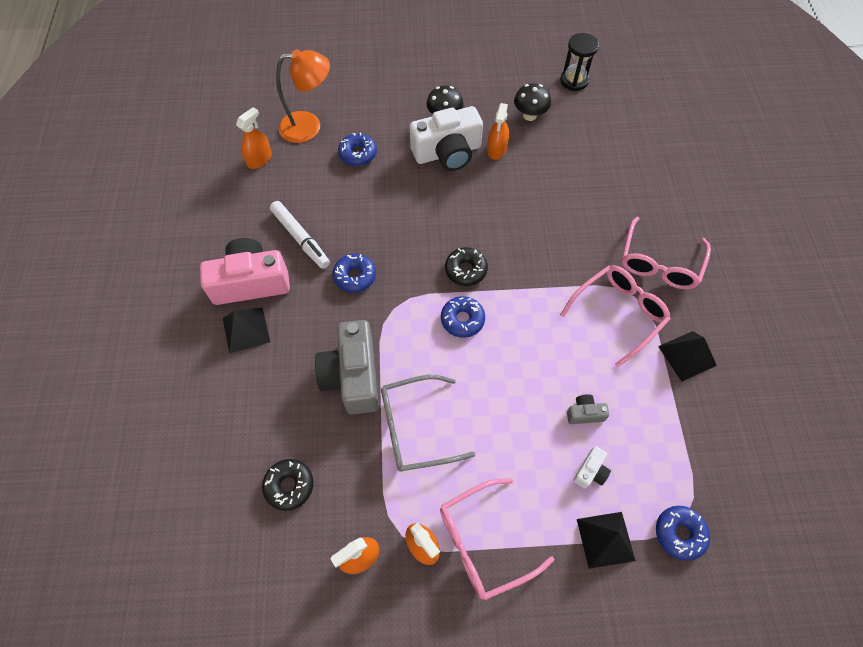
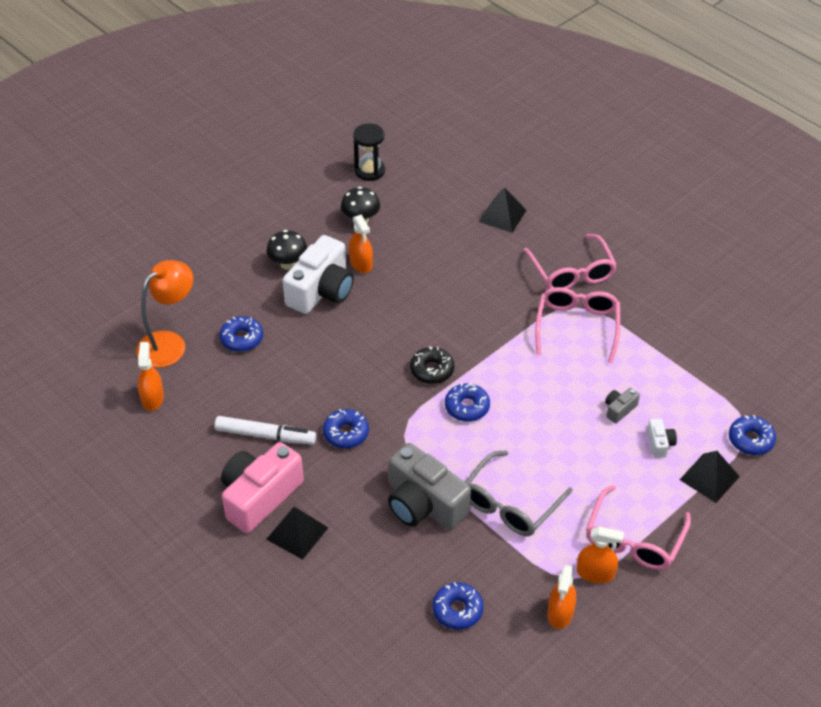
camera: 40 degrees left, 15 degrees down
black donut [262,459,314,511] -> blue donut [432,582,484,630]
black pyramid [658,331,717,381] -> black pyramid moved to [479,187,527,233]

